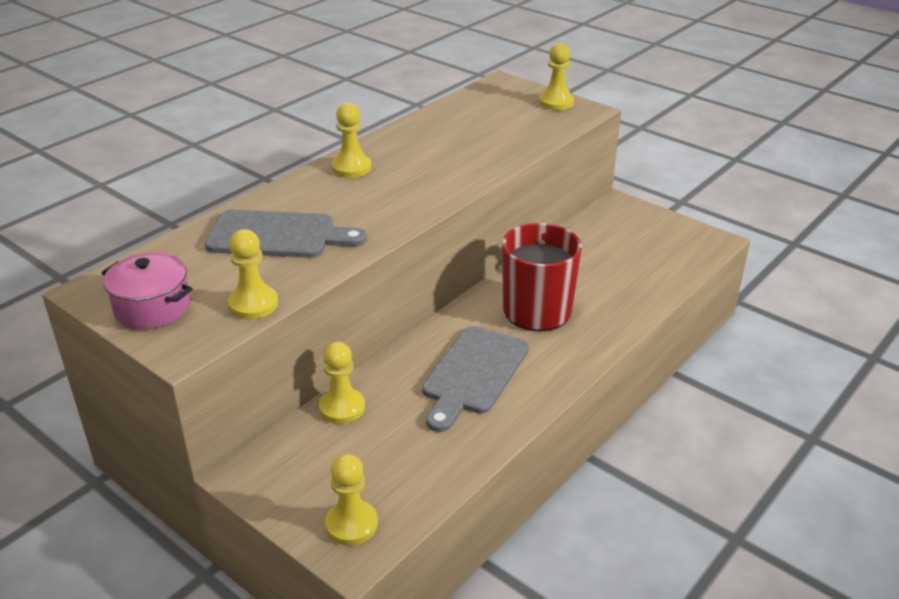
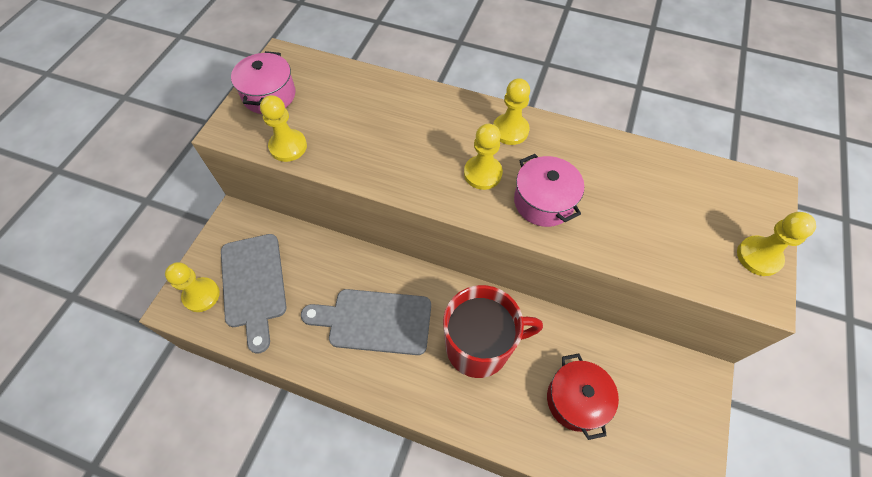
camera: 70 degrees right, 25 degrees up
grey cutting board [205,209,367,258] -> grey cutting board moved to [221,234,286,354]
yellow pawn [319,342,365,424] -> yellow pawn moved to [464,124,503,190]
none -> pink pot [514,154,584,227]
none -> red pot [547,353,619,440]

